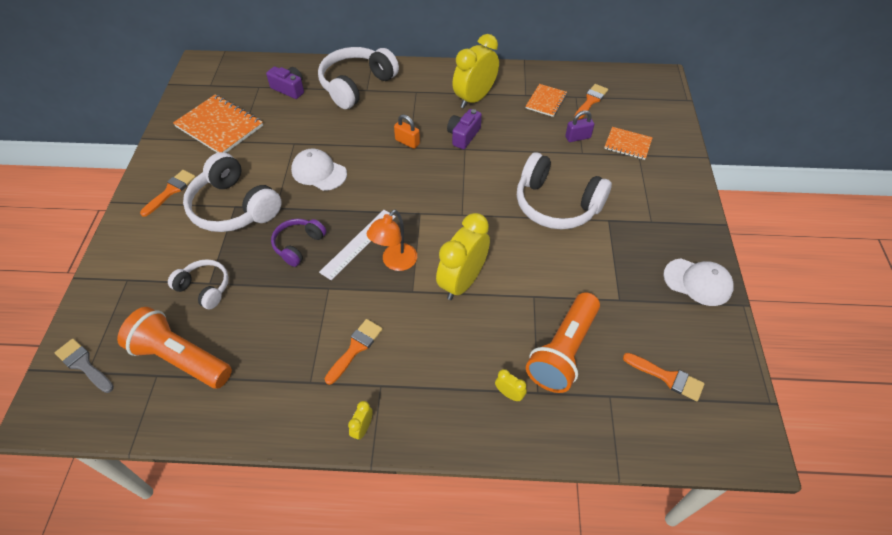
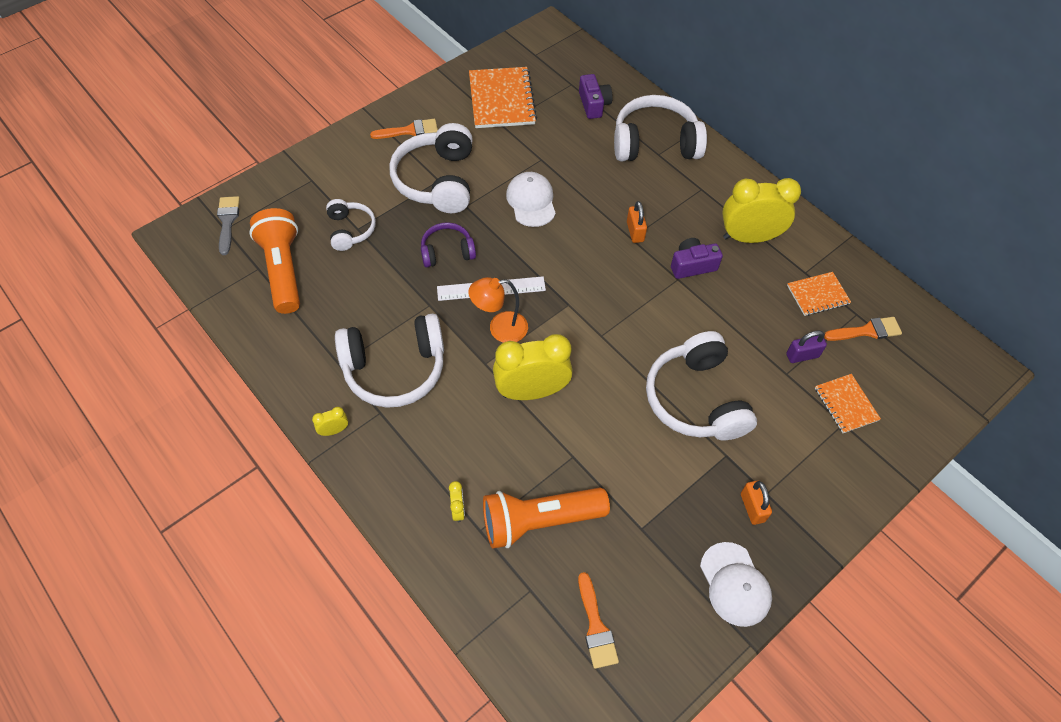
camera: 45 degrees right, 5 degrees up
orange brush [325,319,383,385] -> white headphones [335,313,444,408]
purple padlock [565,110,594,142] -> purple padlock turned 45 degrees counterclockwise [786,330,827,363]
none -> orange padlock [741,481,772,525]

